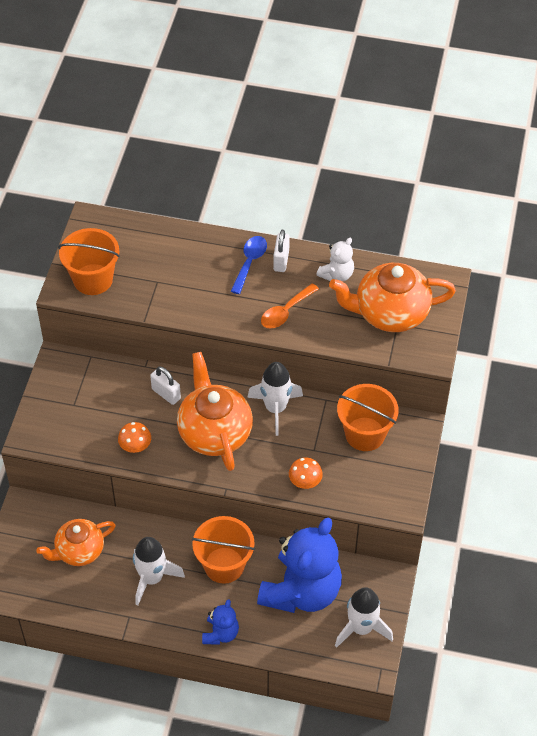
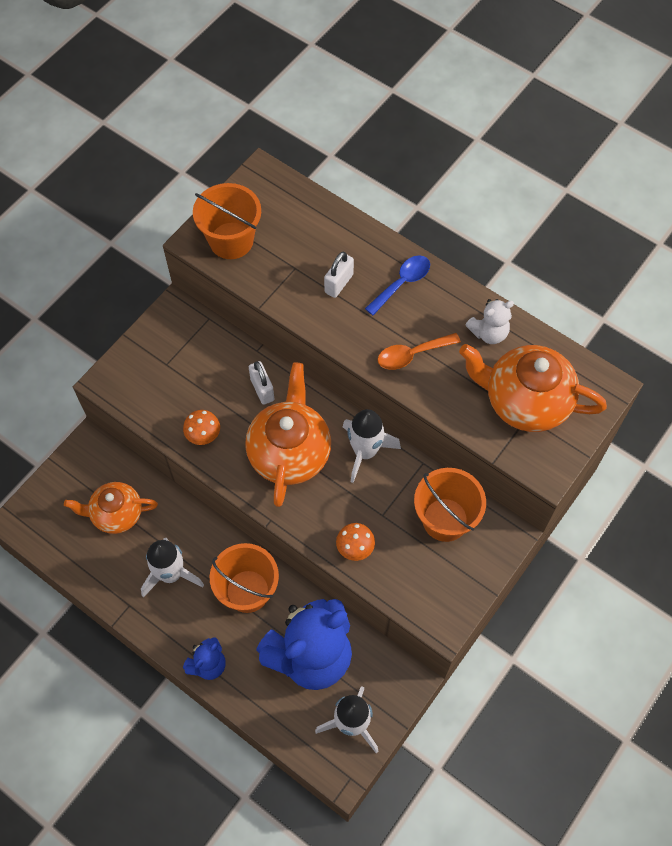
camera: 25 degrees right, 10 degrees up
white padlock [273,230,290,272] -> white padlock moved to [324,252,354,298]

